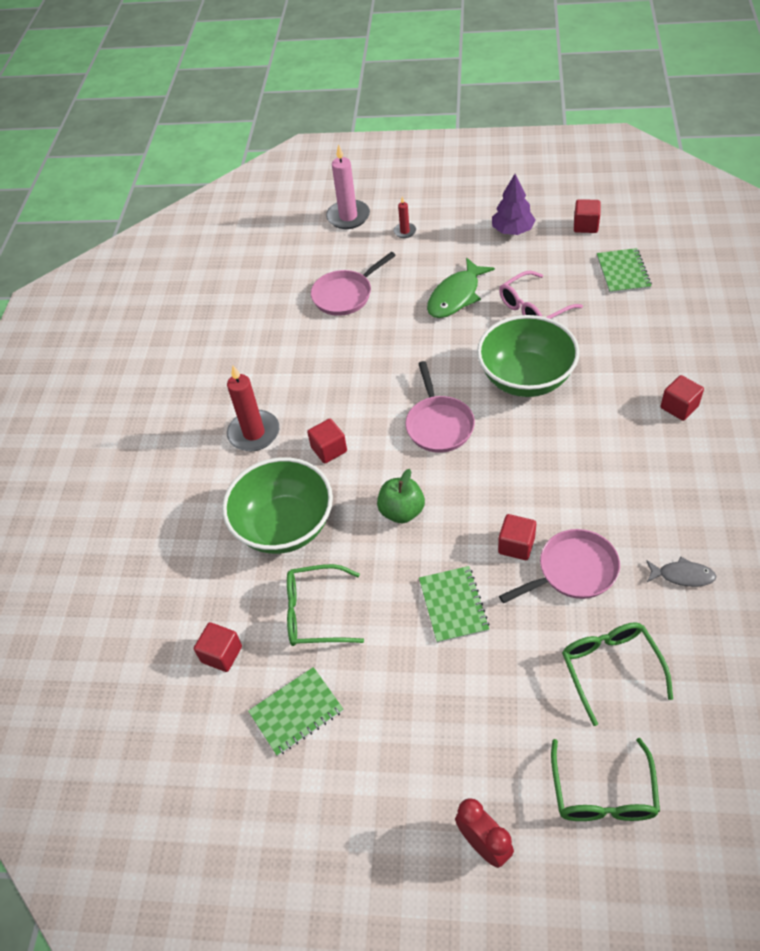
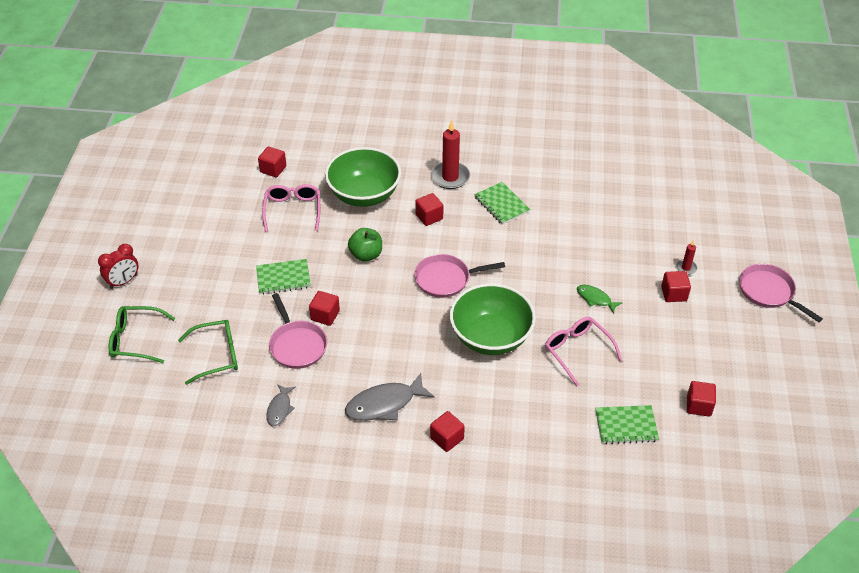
camera: 85 degrees right, 5 degrees down
green notebook [248,667,343,756] -> green notebook moved to [474,182,530,224]
green glasses [287,564,364,646] -> pink glasses [262,184,320,232]
pink pan [311,252,396,316] -> pink pan moved to [739,264,823,322]
pink candle [326,144,370,229] -> none
green fish [427,257,495,318] -> green fish [577,285,623,314], size x0.57
purple tree [492,174,536,235] -> none
none -> grey fish [345,373,435,421]
none -> red cube [661,271,691,302]

